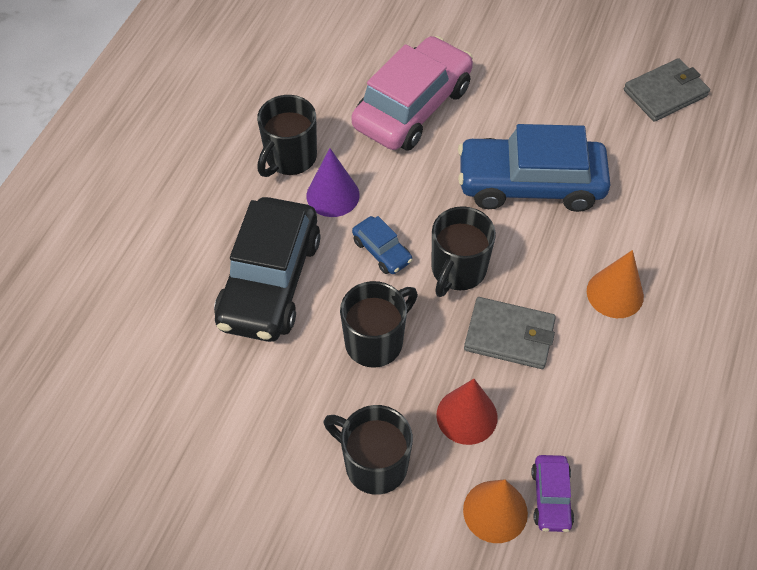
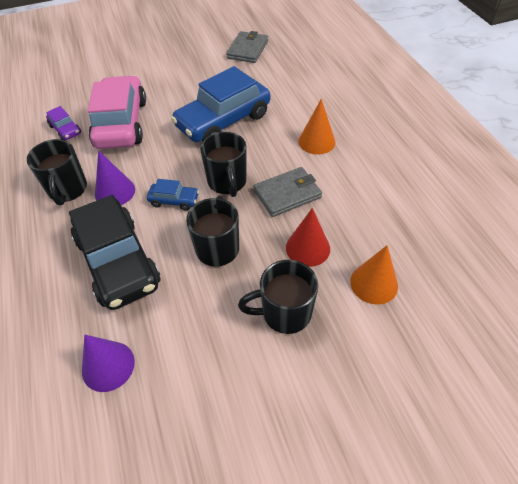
camera: 40 degrees left, 5 degrees down
purple car [531,455,574,532] -> purple car moved to [46,106,81,140]
none -> purple cone [82,335,135,392]

